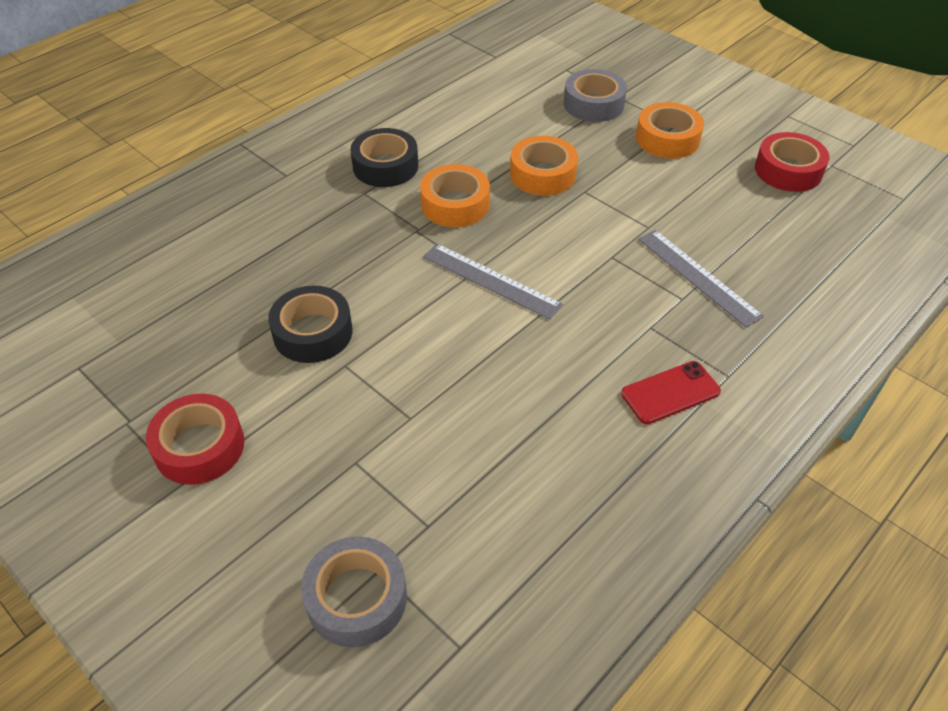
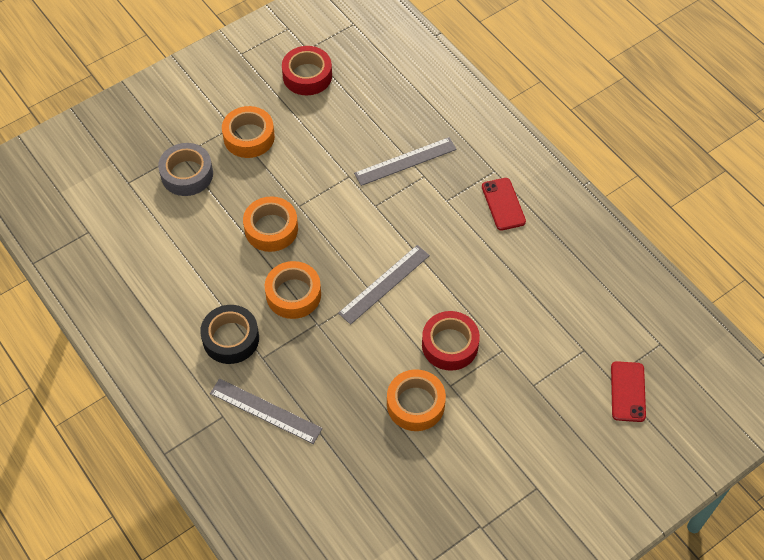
camera: 80 degrees left, 10 degrees up
red tape [146,394,244,485] -> red tape moved to [422,311,480,371]
black tape [268,286,353,363] -> orange tape [387,369,446,431]
grey tape [301,536,407,647] -> red phone [611,361,646,422]
none -> grey ruler [210,379,323,444]

